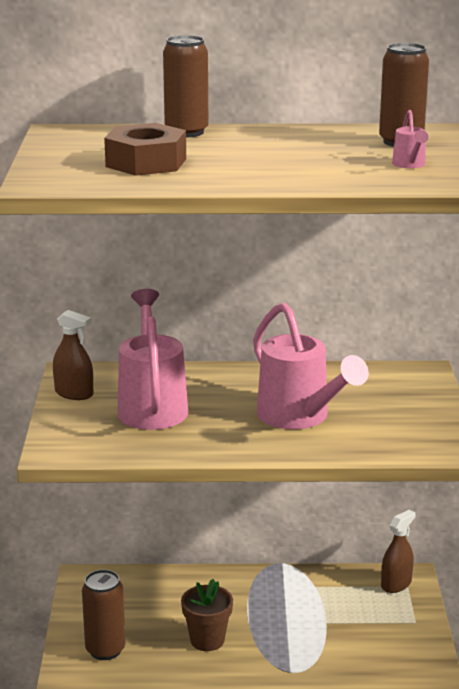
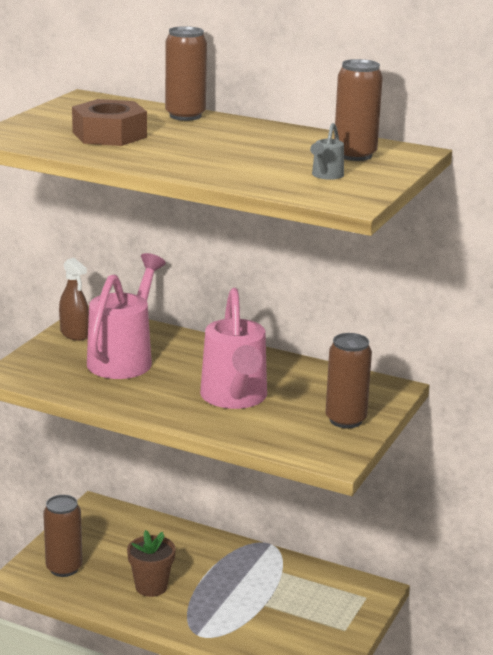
camera: 25 degrees right, 0 degrees up
brown spray bottle [381,510,416,593] -> none
pink watering can [392,110,429,168] -> grey watering can [310,123,344,180]
none -> brown can [325,333,372,428]

